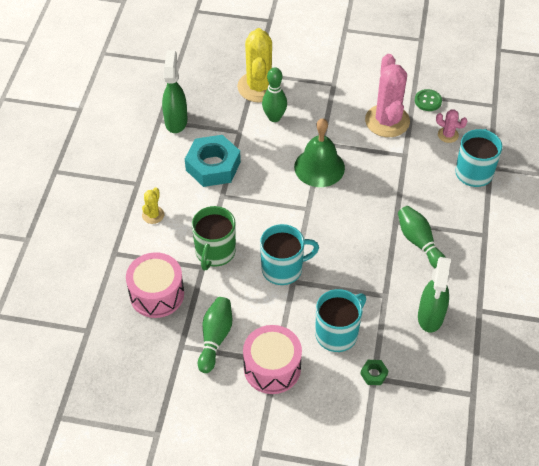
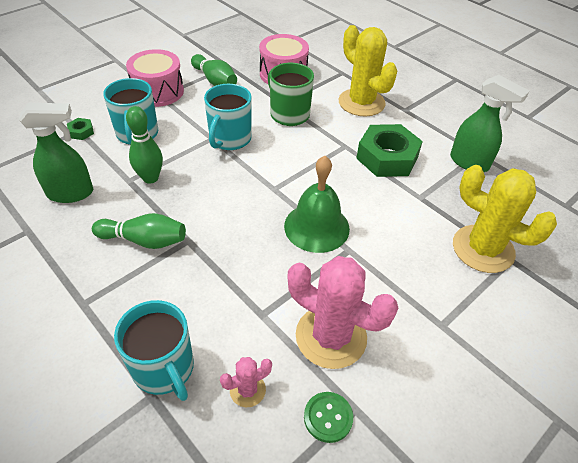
camera: 125 degrees right, 5 degrees down
yellow cactus [142,187,164,224] -> yellow cactus [339,25,397,116], size x2.15
turquoise nut [185,135,241,187] -> green nut [356,124,423,177]
green bowling pin [262,67,287,122] -> green bowling pin moved to [126,106,163,184]
green spray bottle [418,257,451,333] -> green spray bottle turned 120 degrees clockwise [19,103,93,203]

